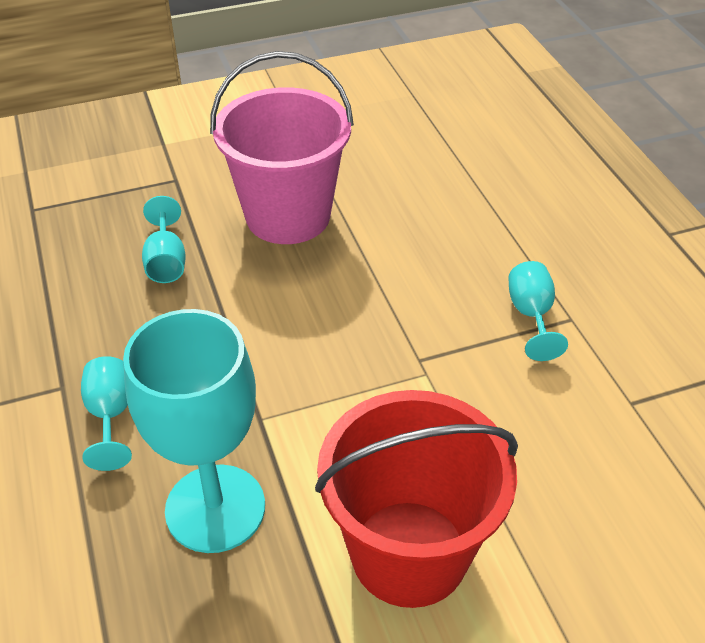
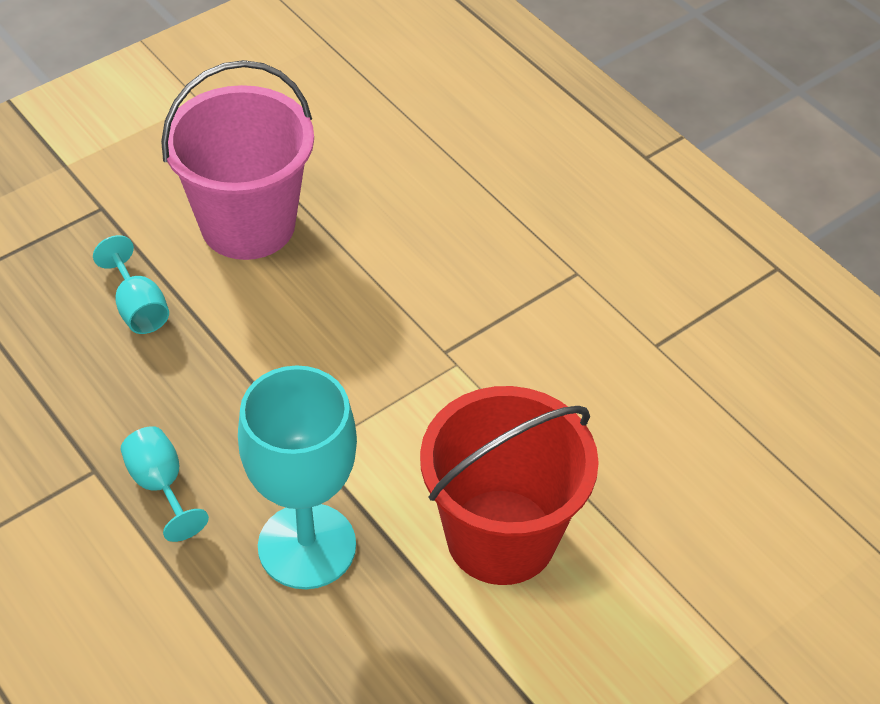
camera: 20 degrees left, 5 degrees up
turquoise goblet [508,261,568,361] -> none

